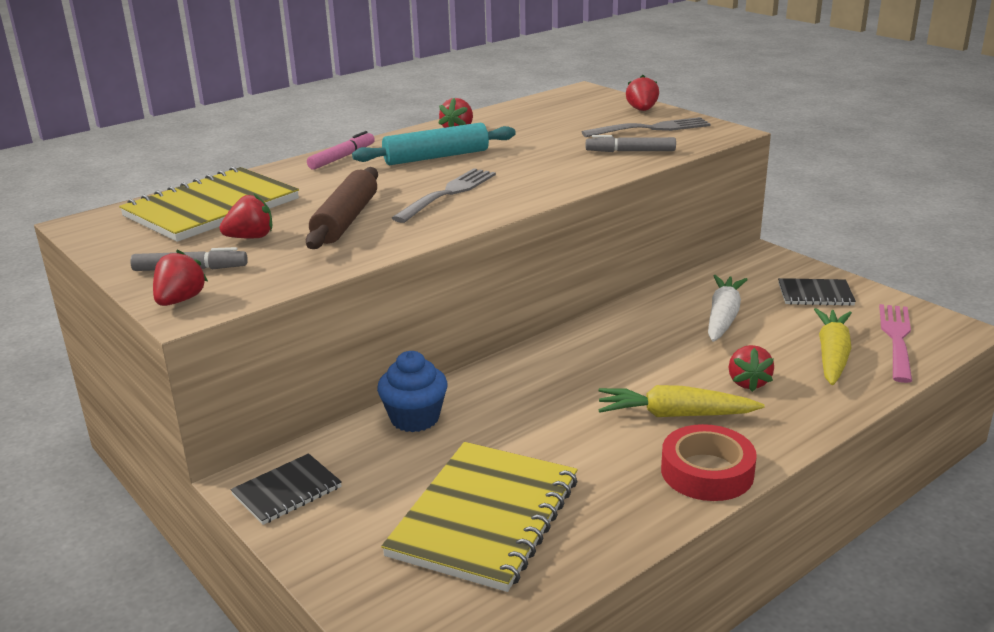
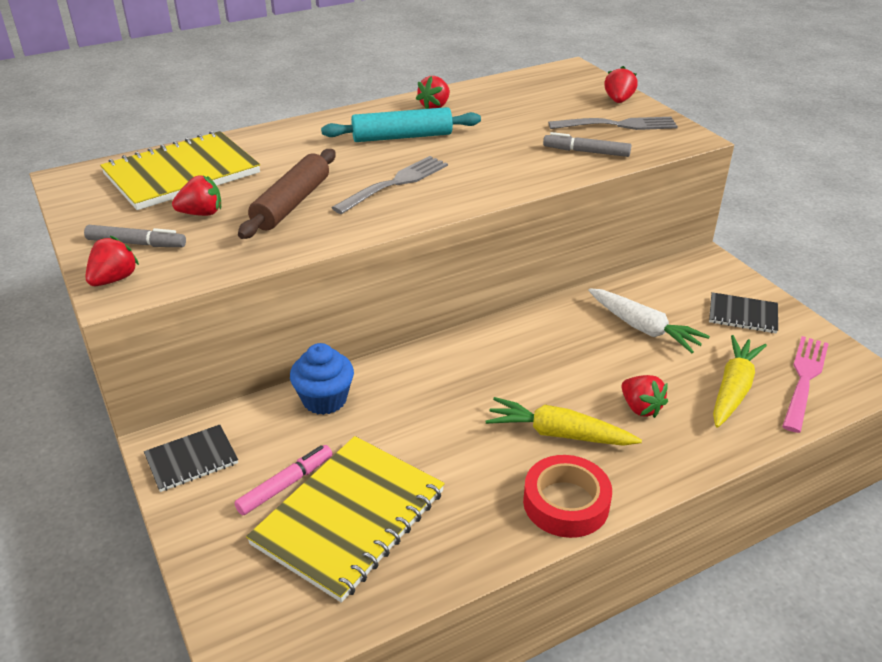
camera: 10 degrees right, 10 degrees up
pink marker [307,131,375,170] -> pink marker moved to [234,445,333,515]
white carrot [708,275,748,342] -> white carrot turned 105 degrees clockwise [588,288,710,353]
red strawberry [729,345,774,392] -> red strawberry turned 45 degrees counterclockwise [622,375,668,418]

